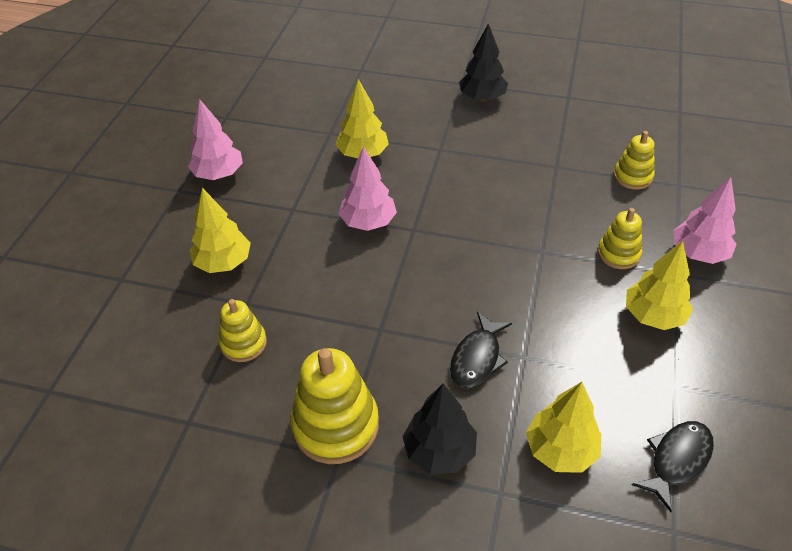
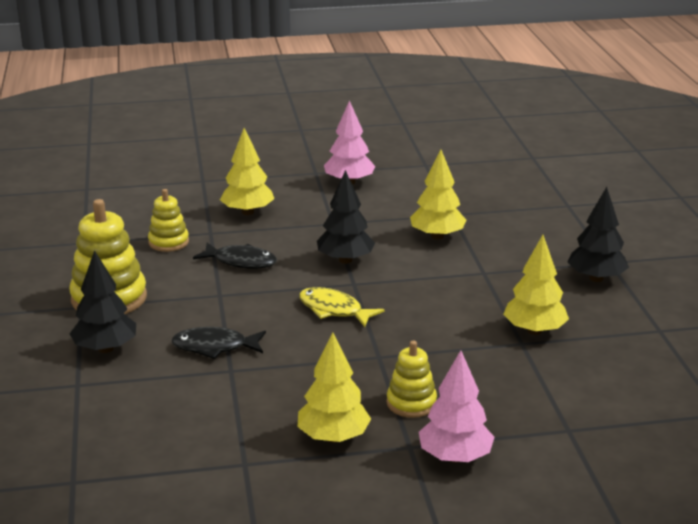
camera: 65 degrees right, 20 degrees down
pink tree [339,146,397,231] -> black tree [317,170,375,264]
yellow tree [526,382,601,473] -> yellow tree moved to [503,235,569,335]
yellow stacking toy [614,131,655,190] -> none
black fish [632,421,714,512] -> black fish moved to [193,243,277,269]
none -> yellow fish [299,287,384,327]

